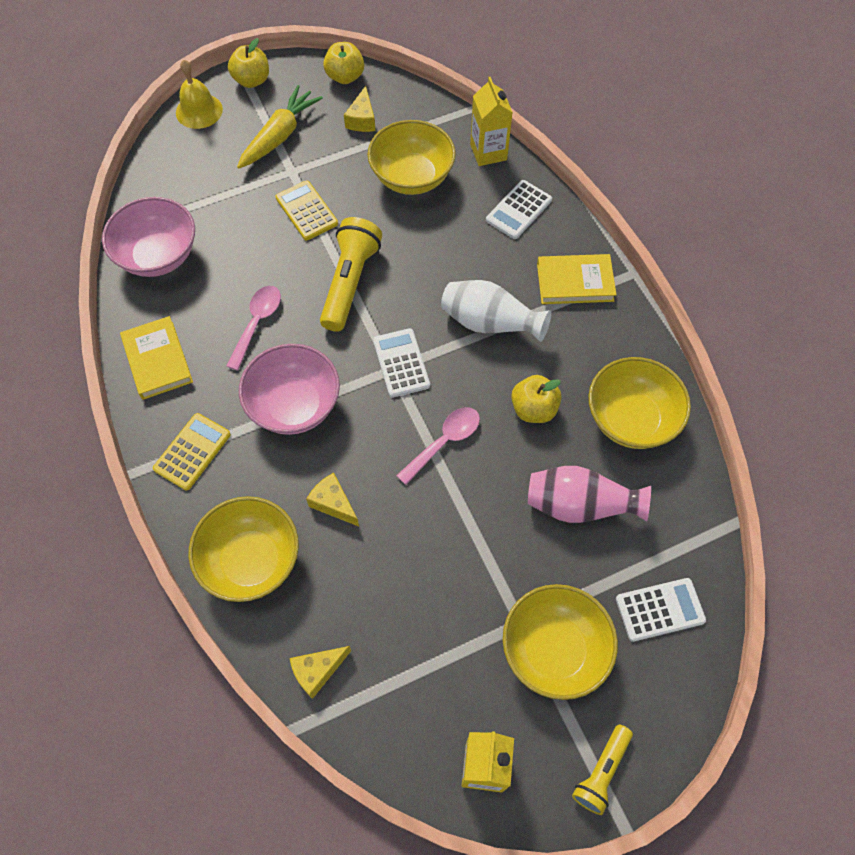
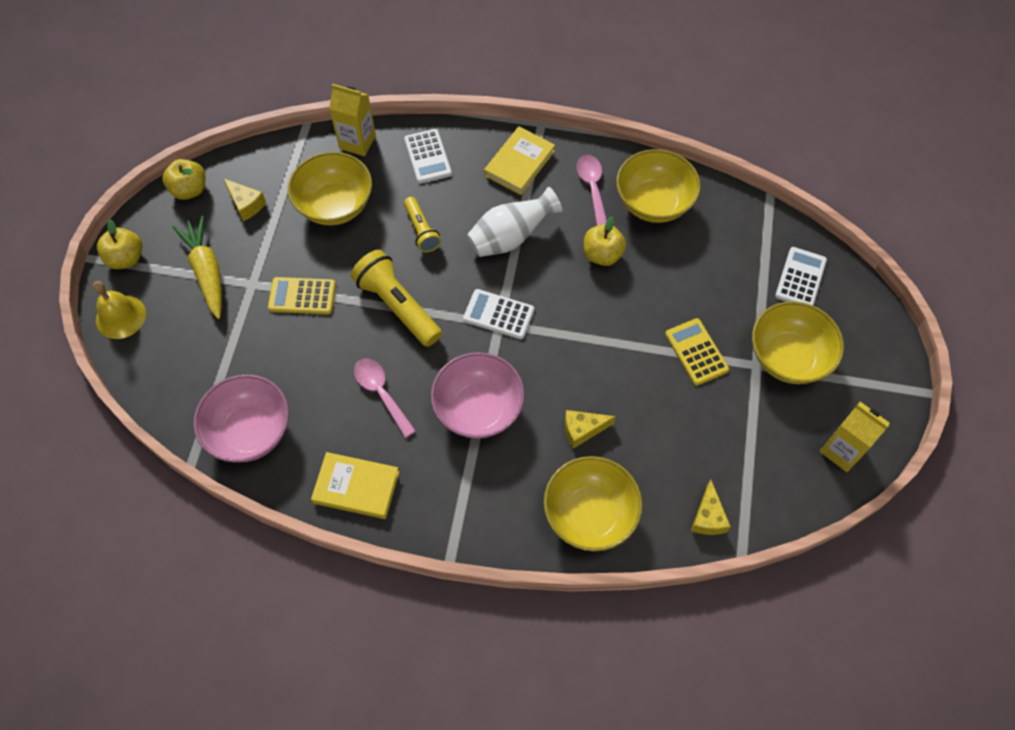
camera: 55 degrees left, 0 degrees up
yellow calculator [153,413,231,490] -> yellow calculator moved to [665,318,729,386]
pink spoon [396,407,480,485] -> pink spoon moved to [576,155,607,226]
pink vase [528,466,651,523] -> none
yellow flashlight [572,724,633,815] -> yellow flashlight moved to [404,197,441,253]

